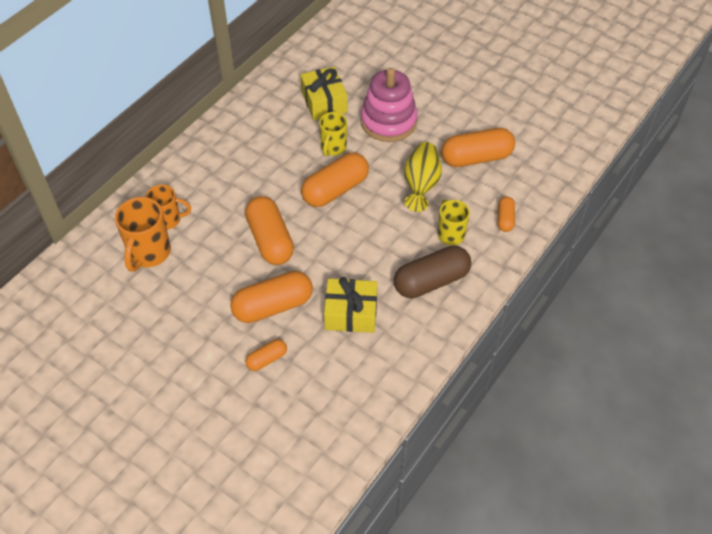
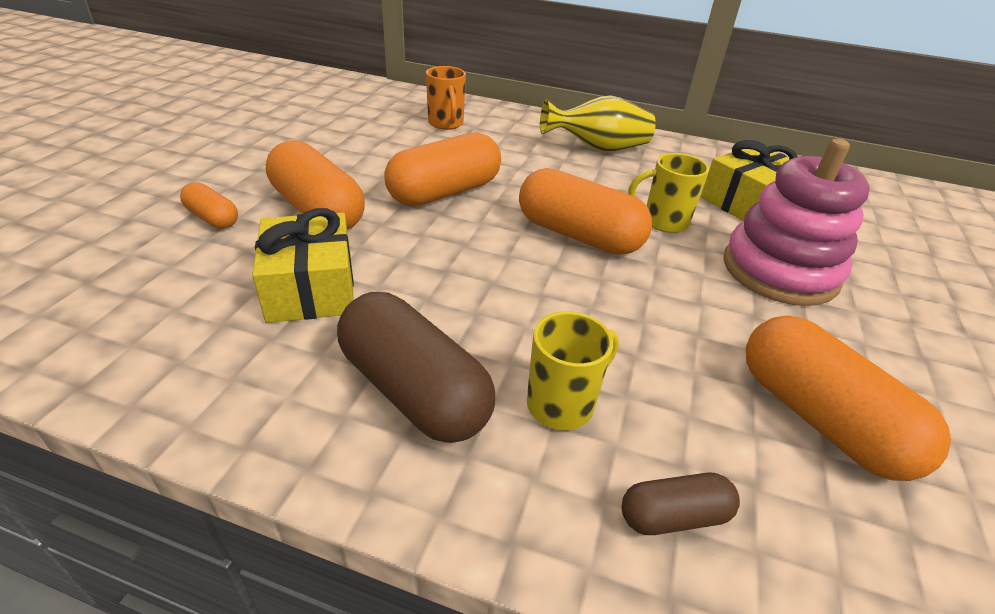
camera: 70 degrees right, 15 degrees down
orange mug [115,197,171,272] -> none
yellow vase [404,142,442,212] -> yellow vase moved to [540,95,656,151]
orange capsule [498,197,515,232] -> brown capsule [622,473,740,535]

